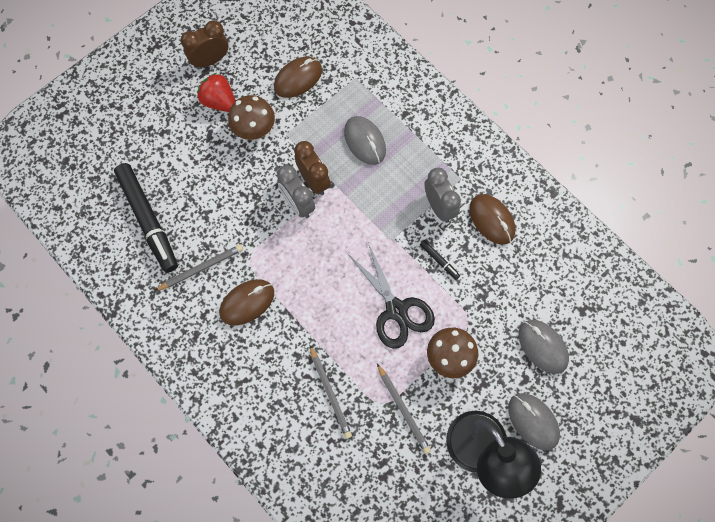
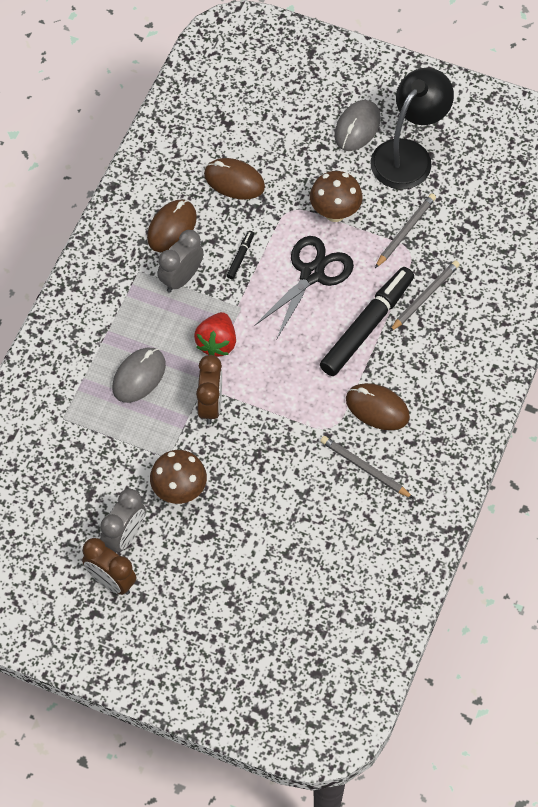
camera: 115 degrees left, 10 degrees down
black marker [114,163,178,273] -> black marker moved to [320,267,414,376]
red strawberry [197,73,235,112] -> red strawberry moved to [194,312,236,357]
brown mouse [274,57,322,98] -> brown mouse moved to [204,158,265,200]
grey clock [277,165,315,218] -> grey clock moved to [100,489,145,552]
brown clock [294,141,331,195] -> brown clock turned 150 degrees clockwise [196,355,222,425]
grey mouse [519,320,569,374] -> none

